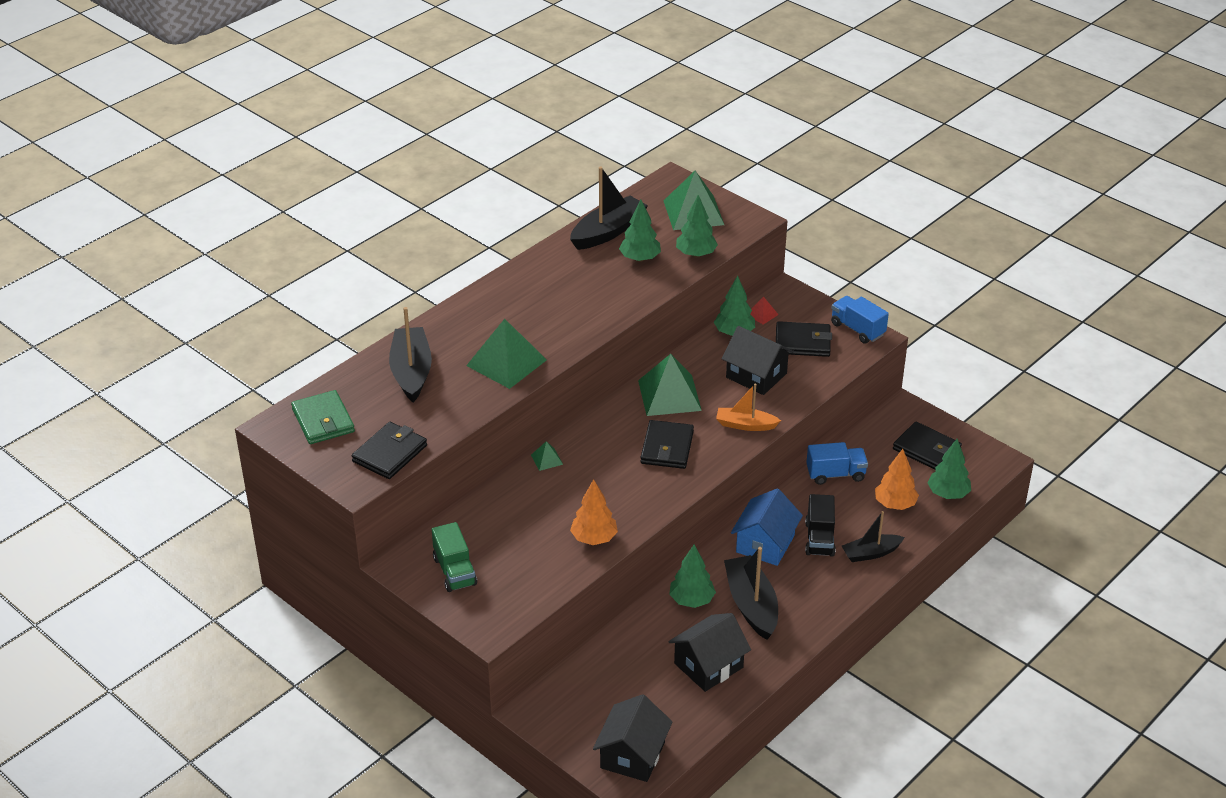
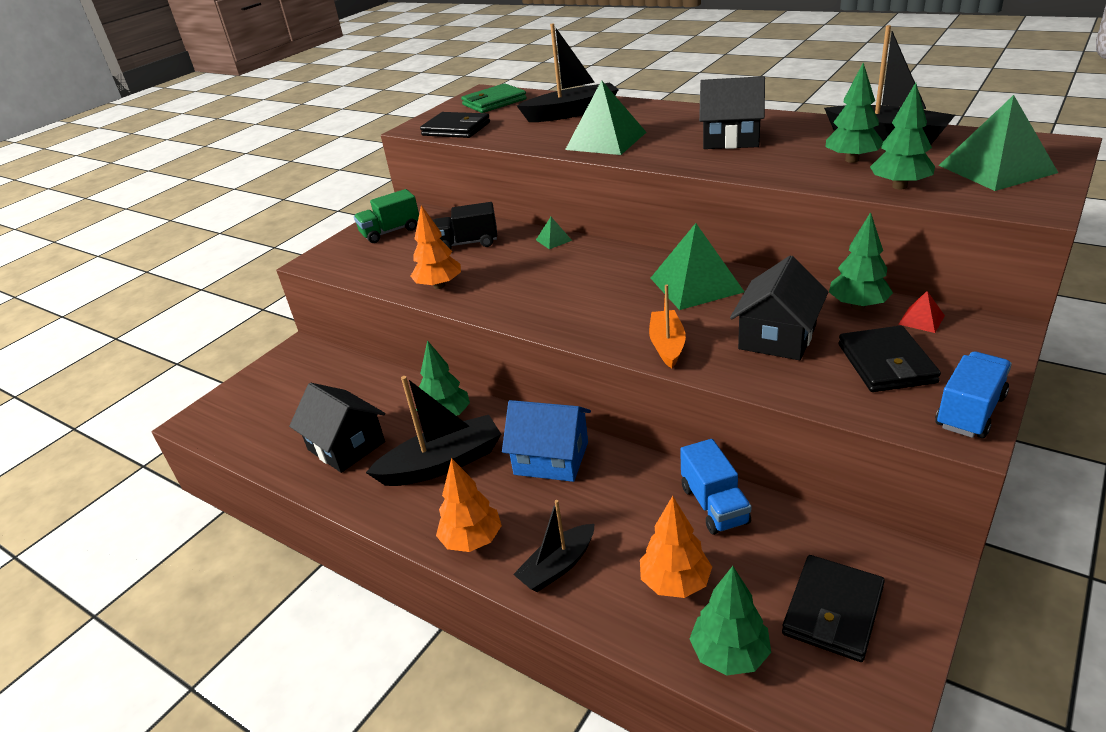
camera: 85 degrees right, 5 degrees down
black house [593,694,673,782] -> black house moved to [699,76,765,149]
black wallet [640,420,694,469] -> none
black truck [805,494,836,557] -> black truck moved to [433,202,497,249]
black boat [842,511,905,562] -> black boat turned 105 degrees counterclockwise [513,500,594,592]
none -> orange tree [436,458,502,552]

